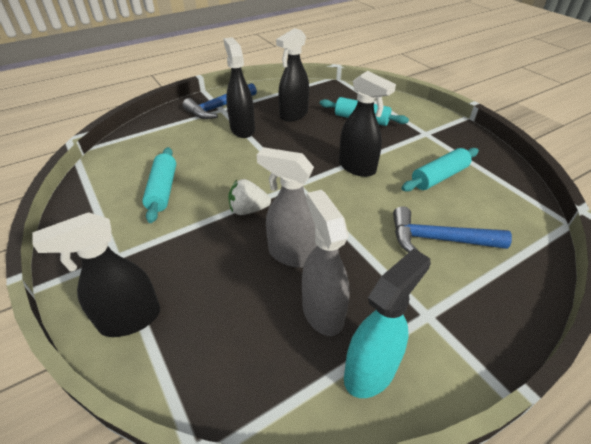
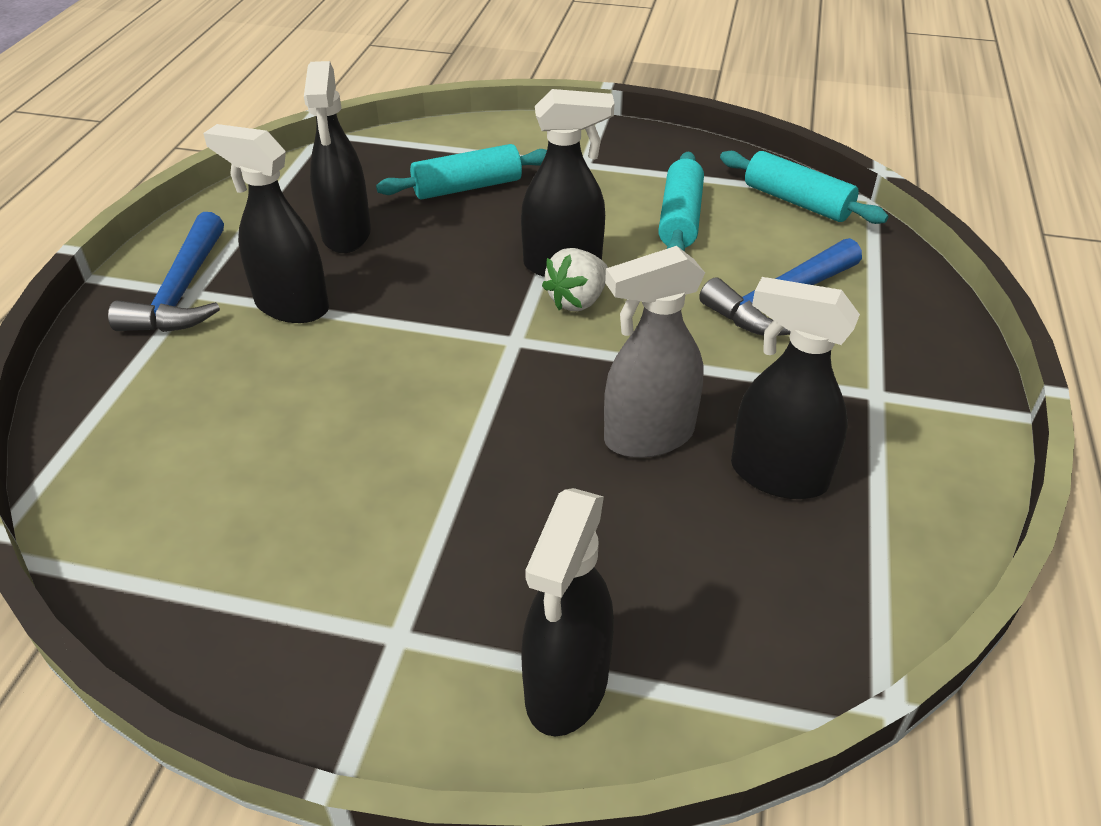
camera: 45 degrees left, 0 degrees up
turquoise rolling pin [142,147,176,223] -> turquoise rolling pin moved to [720,151,888,224]
white strawberry [228,179,271,215] -> white strawberry moved to [542,248,608,311]
grey spray bottle [302,190,350,336] -> black spray bottle [731,277,860,499]
turquoise spray bottle [344,249,431,398] -> none

